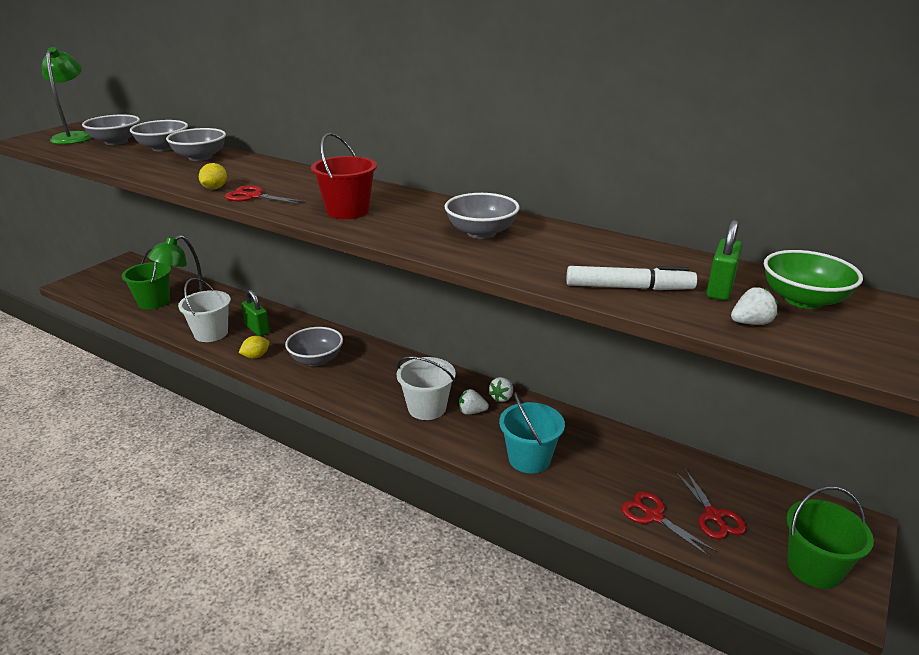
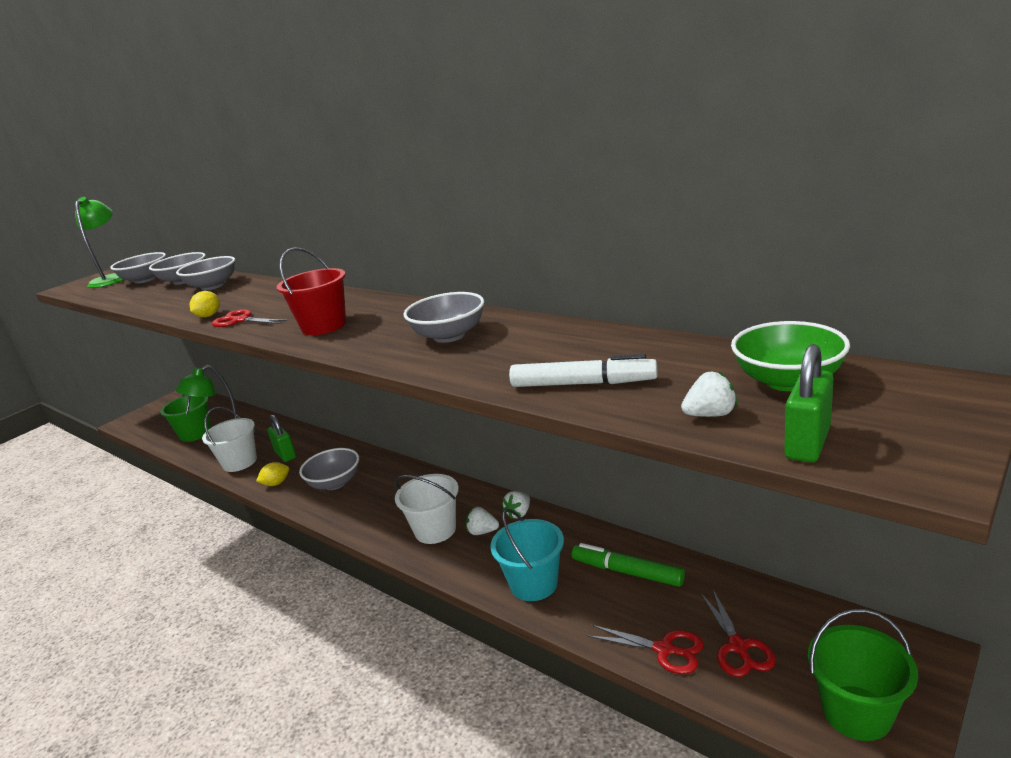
camera: 10 degrees right, 5 degrees down
red scissors [621,491,717,557] -> red scissors turned 150 degrees clockwise [587,625,704,674]
green padlock [707,220,742,301] -> green padlock moved to [784,344,834,462]
none -> green marker [572,543,685,587]

